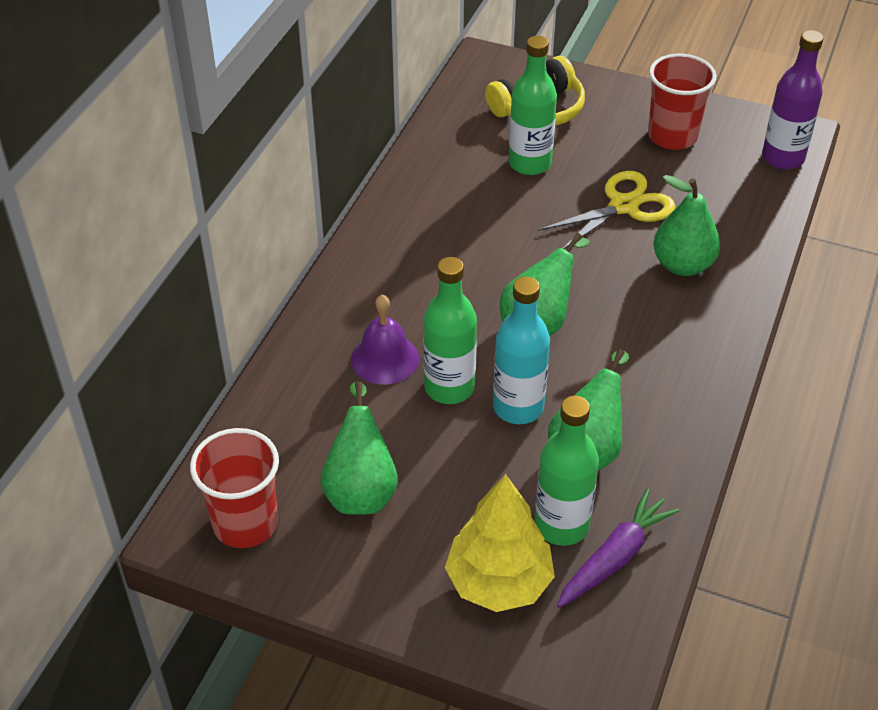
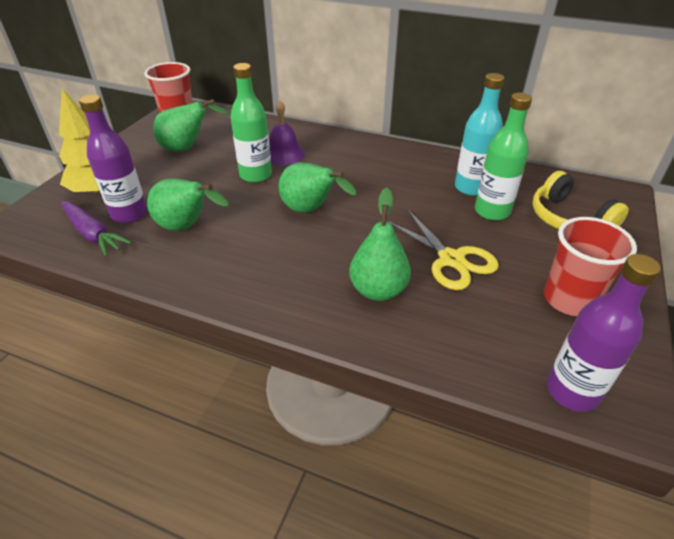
camera: 90 degrees right, 5 degrees down
turquoise bottle [493,276,550,424] -> turquoise bottle moved to [455,73,504,196]
green bottle [535,396,599,546] -> purple bottle [79,95,147,223]

